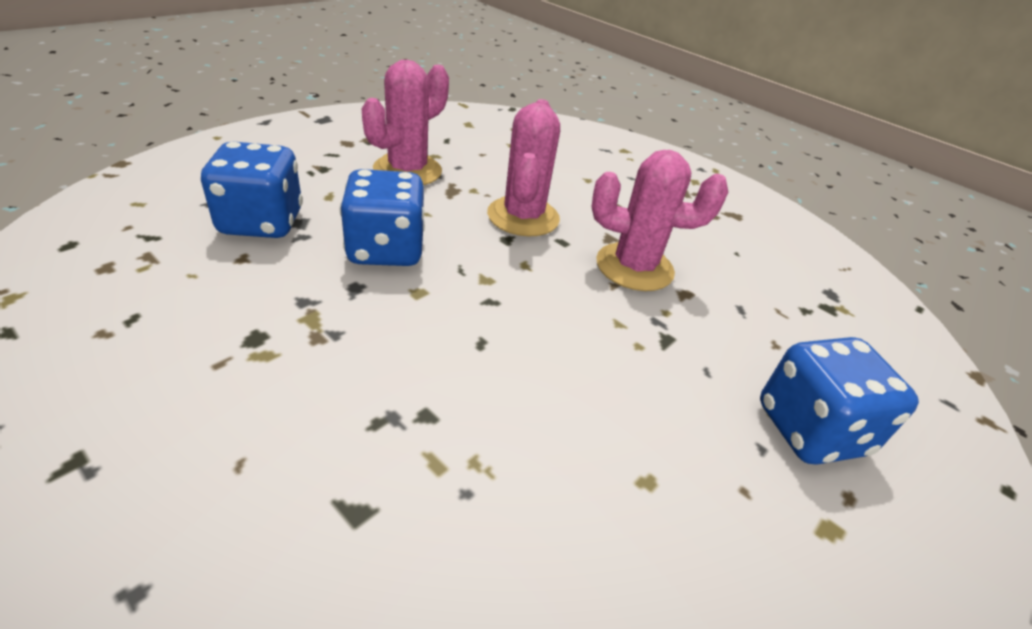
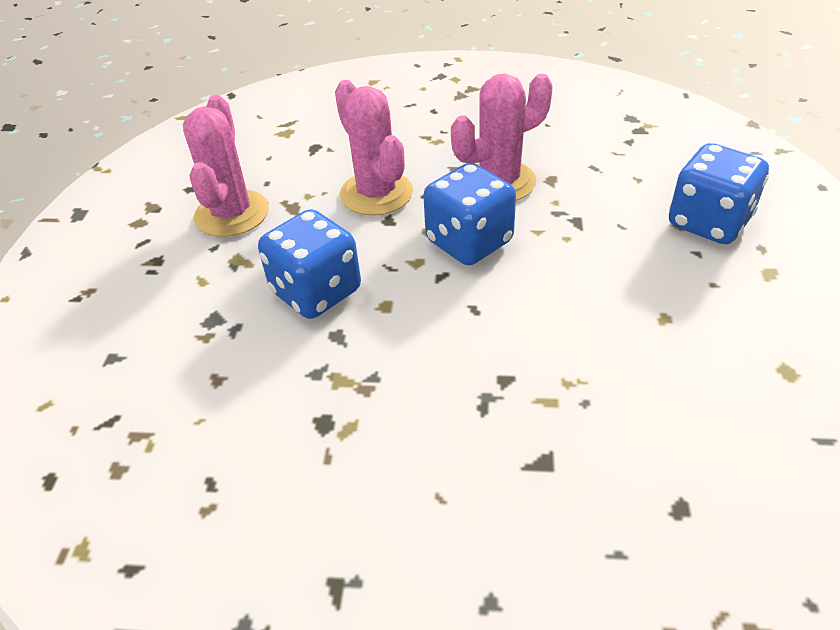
camera: 30 degrees left, 5 degrees up
blue dice [201,141,303,238] -> blue dice moved to [423,163,516,265]

